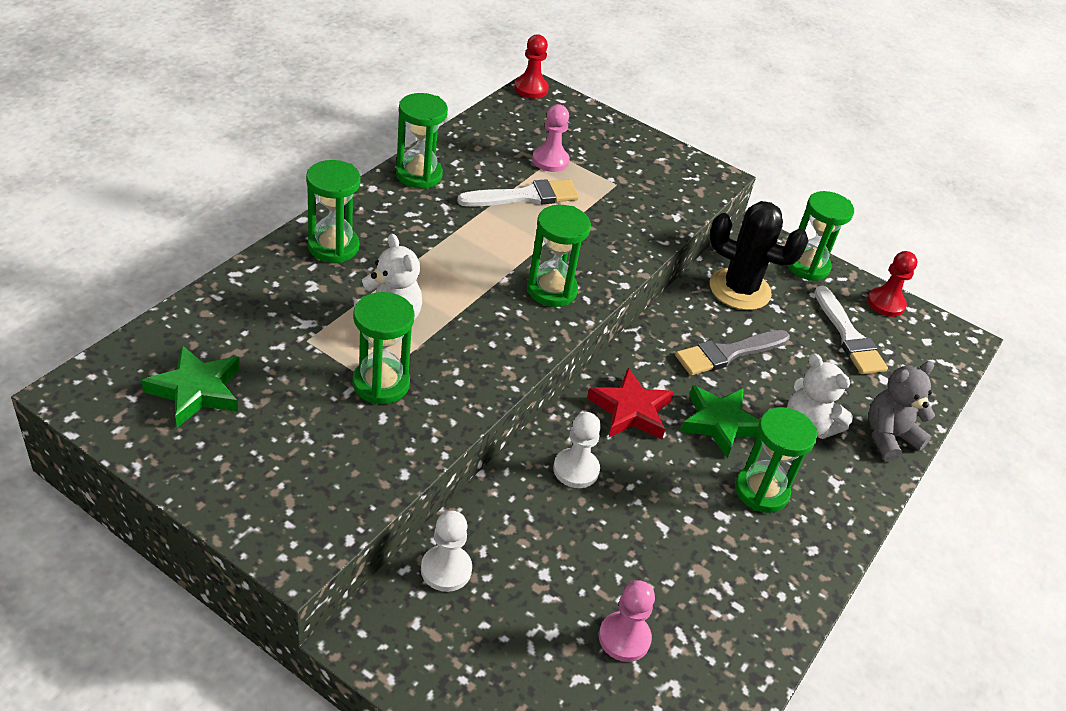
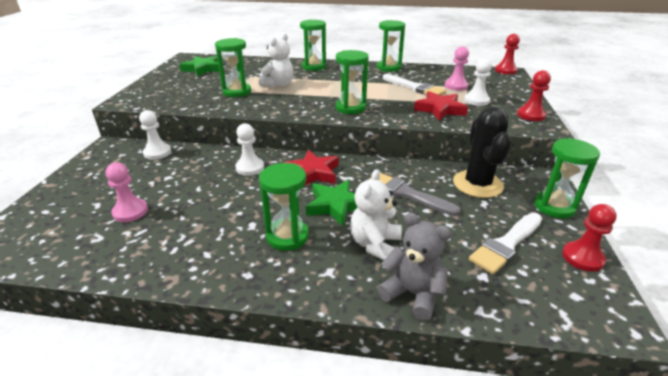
camera: 70 degrees right, 10 degrees down
none -> red star [414,91,468,120]
none -> white pawn [464,58,492,106]
none -> red pawn [517,70,551,121]

